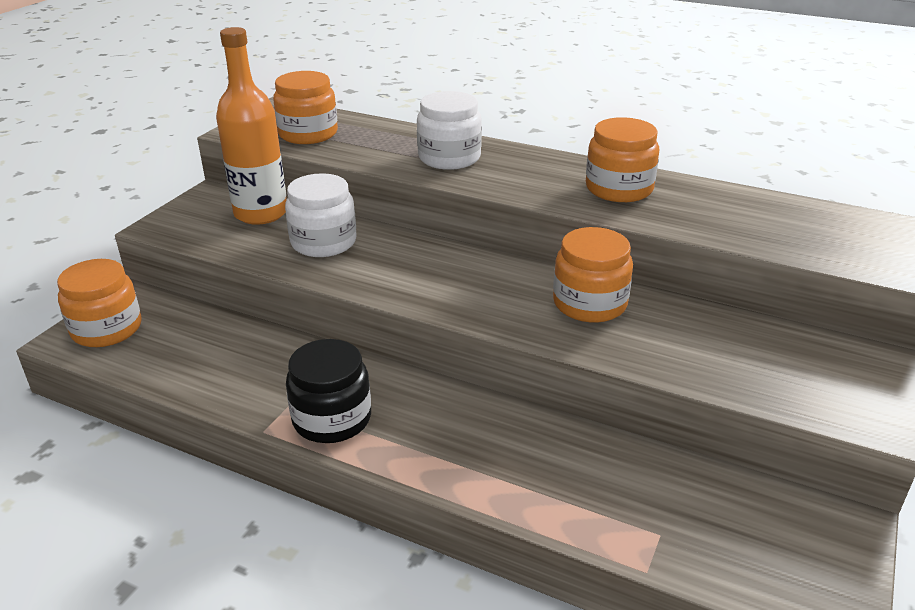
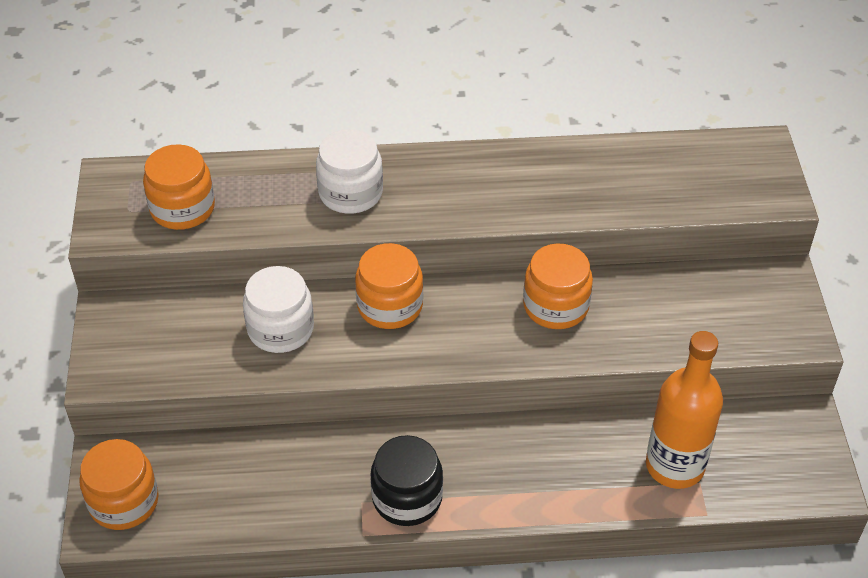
camera: 30 degrees left, 15 degrees up
orange bottle [216,27,287,225] -> orange bottle moved to [646,331,723,489]
orange jar [586,117,660,202] -> orange jar moved to [355,243,423,329]

